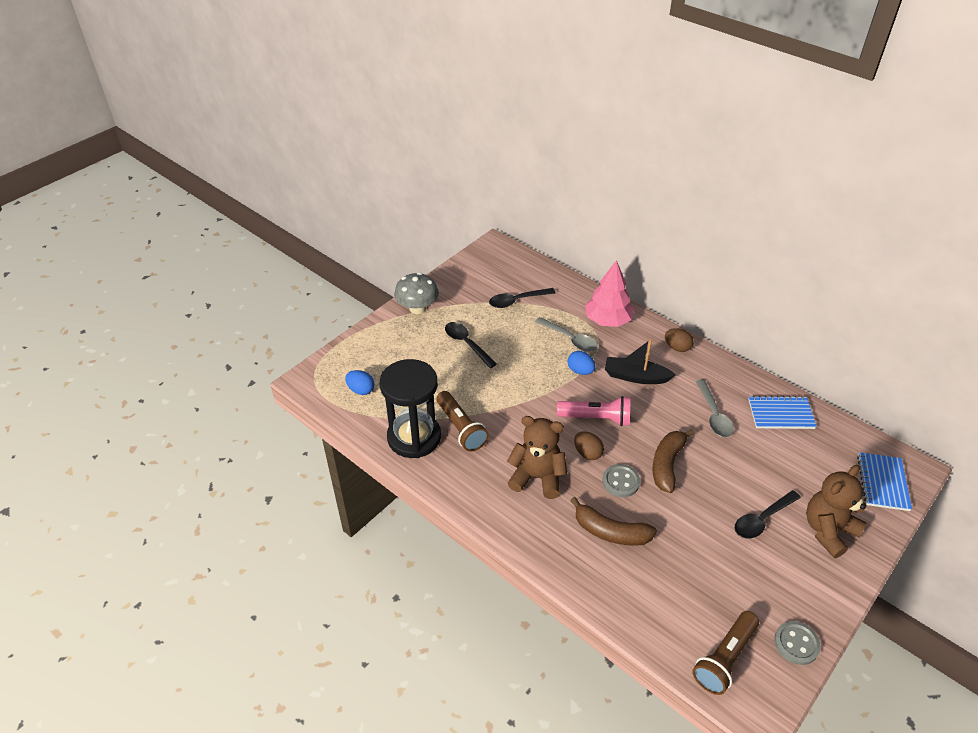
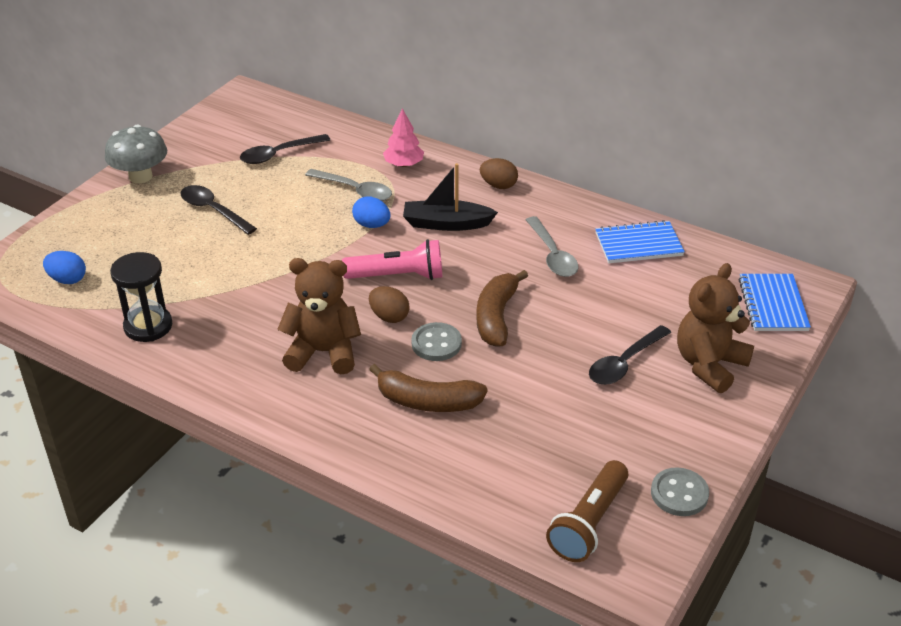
camera: 10 degrees left, 5 degrees down
black hourglass [380,359,441,458] -> black hourglass [110,252,172,342], size x0.64
brown flashlight [436,391,489,451] -> none
pink tree [585,260,634,327] -> pink tree [383,109,424,167], size x0.63

